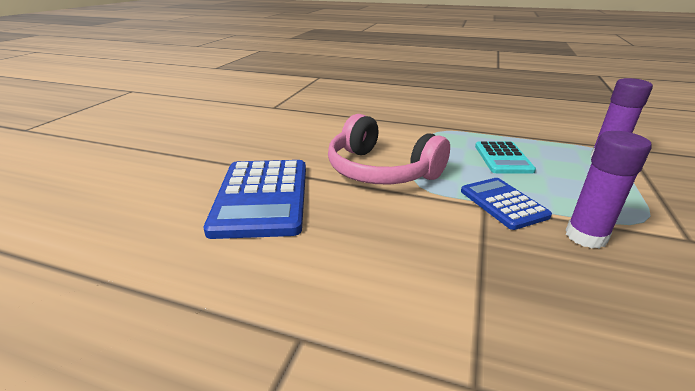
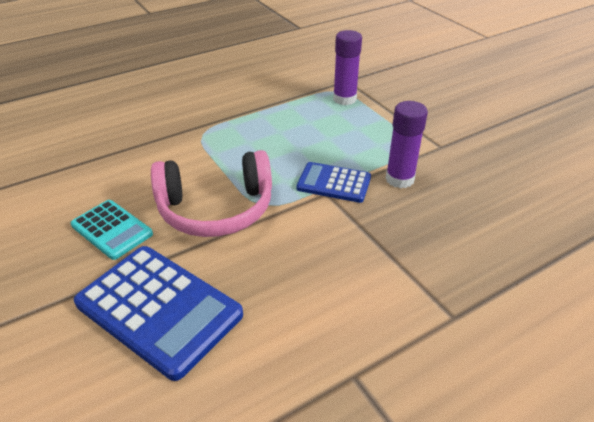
camera: 50 degrees left, 10 degrees up
turquoise calculator [475,141,536,174] -> turquoise calculator moved to [71,200,153,260]

